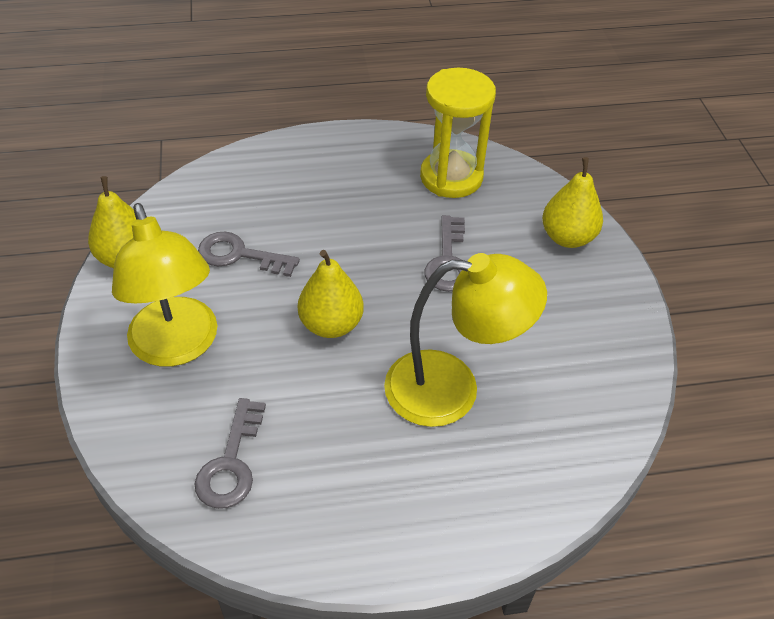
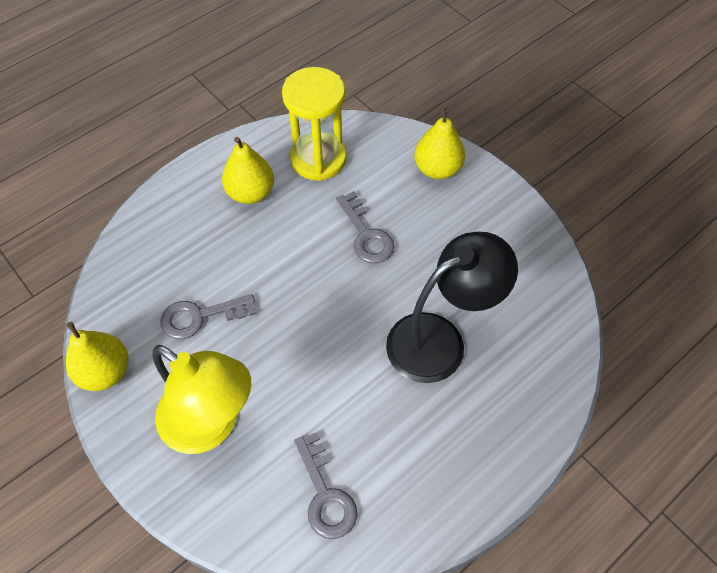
camera: 30 degrees left, 10 degrees up
yellow pear [298,250,364,338] -> yellow pear moved to [222,137,274,204]
yellow lamp [384,253,547,427] -> black lamp [386,232,518,383]

